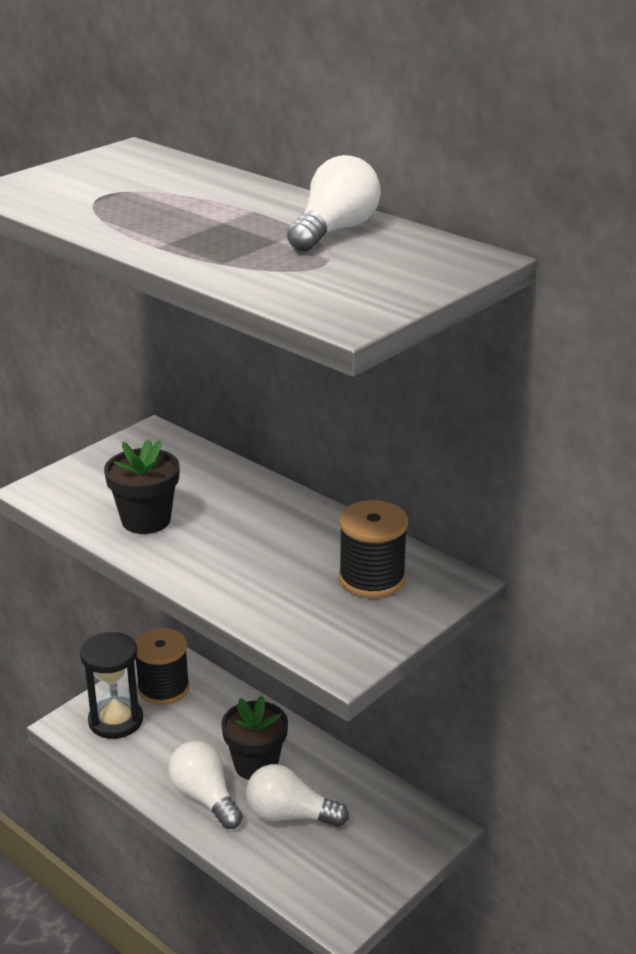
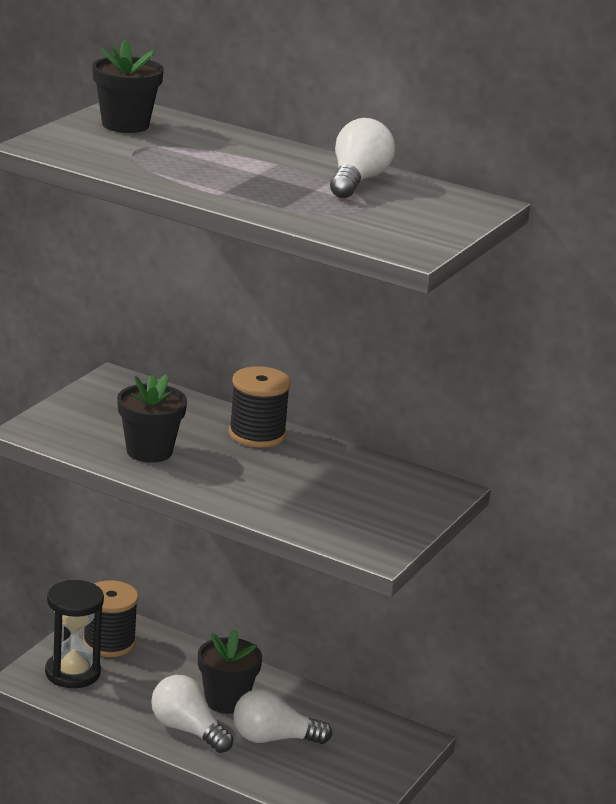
camera: 15 degrees left, 5 degrees down
black spool [339,500,408,598] -> black spool moved to [229,366,291,447]
none -> black flower pot [92,40,164,133]

